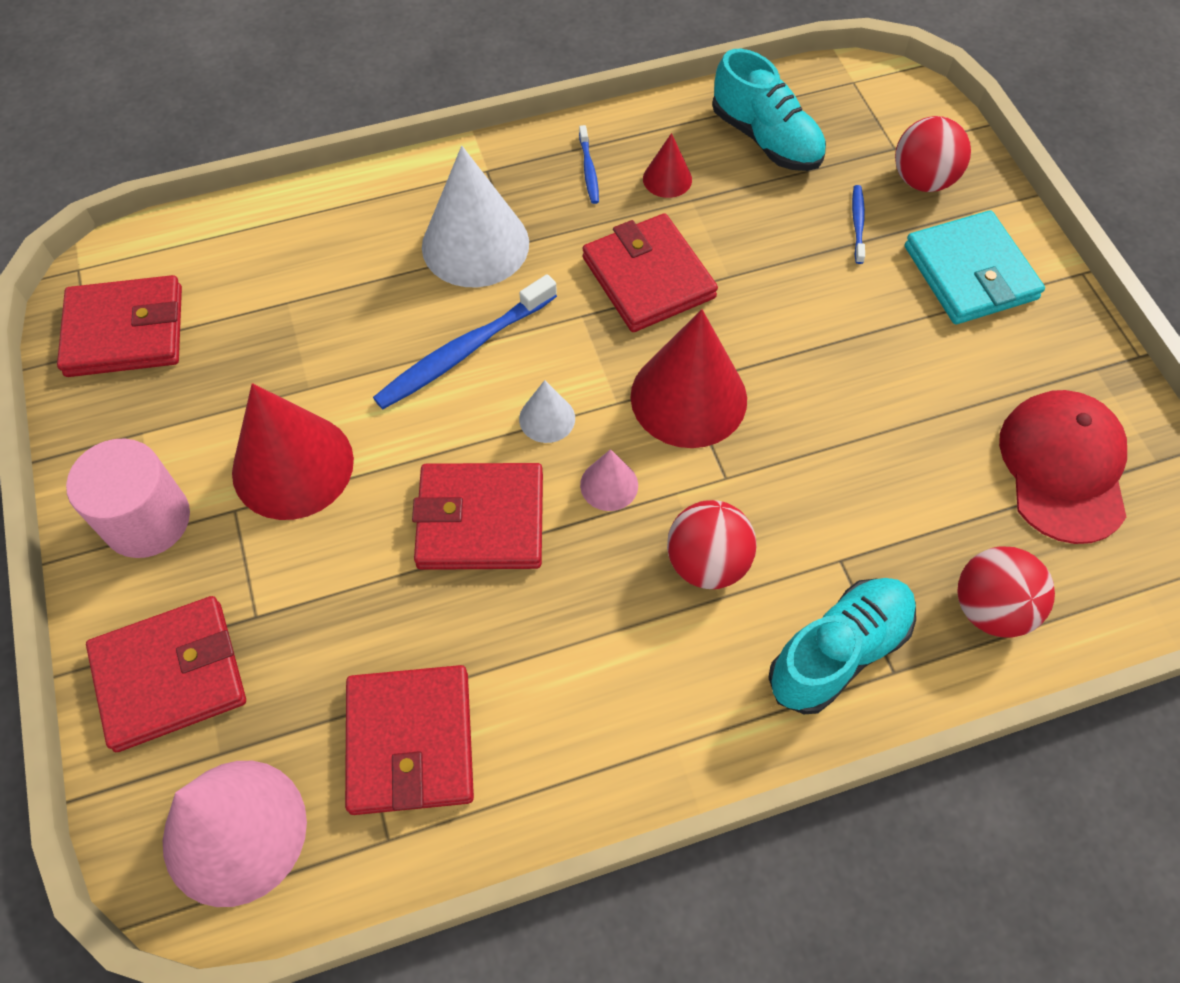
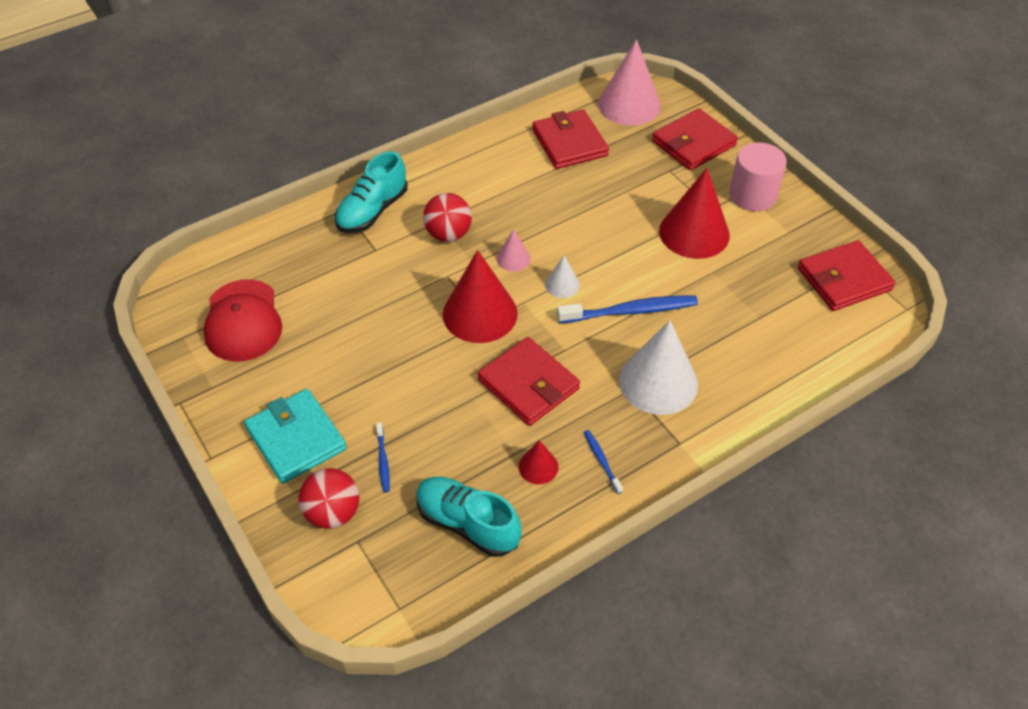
camera: 165 degrees right, 10 degrees down
blue toothbrush [373,274,557,410] -> blue toothbrush turned 45 degrees clockwise [557,295,698,323]
red wallet [412,463,543,570] -> none
red ball [957,547,1055,638] -> none

